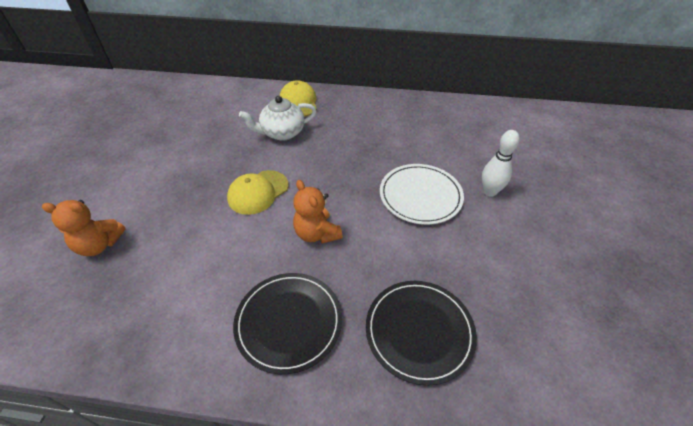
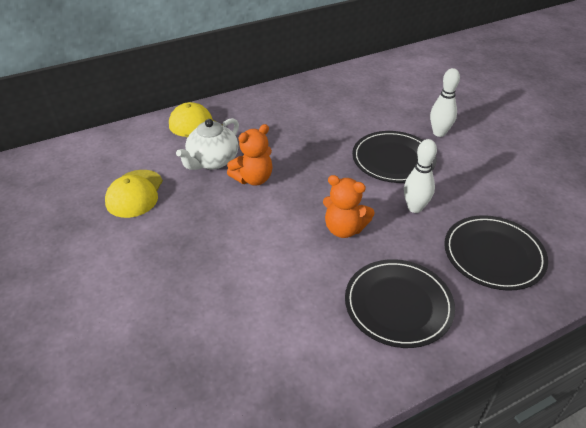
camera: 35 degrees left, 5 degrees down
orange teddy bear [42,200,125,256] -> orange teddy bear moved to [227,124,273,186]
yellow cap [227,170,289,215] -> yellow cap moved to [105,170,163,218]
white plate [380,164,464,225] -> black plate [352,131,436,183]
none -> white bowling pin [404,139,437,213]

